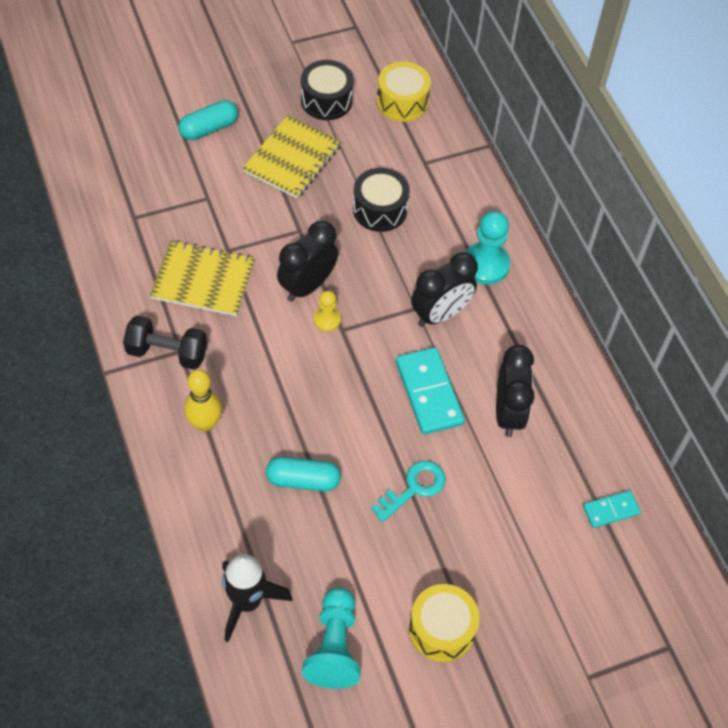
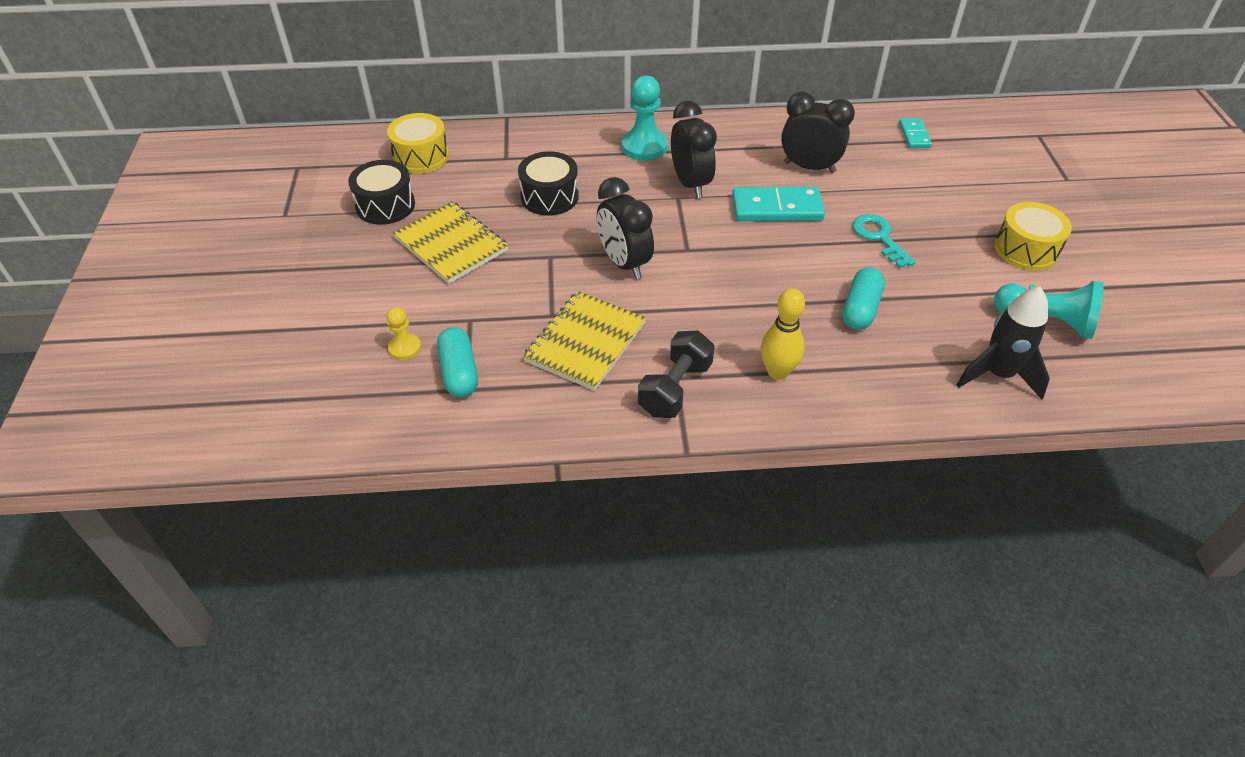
camera: 70 degrees left, 10 degrees down
turquoise capsule [178,100,238,140] -> turquoise capsule moved to [437,327,478,397]
yellow pawn [314,291,341,331] -> yellow pawn moved to [387,307,421,360]

